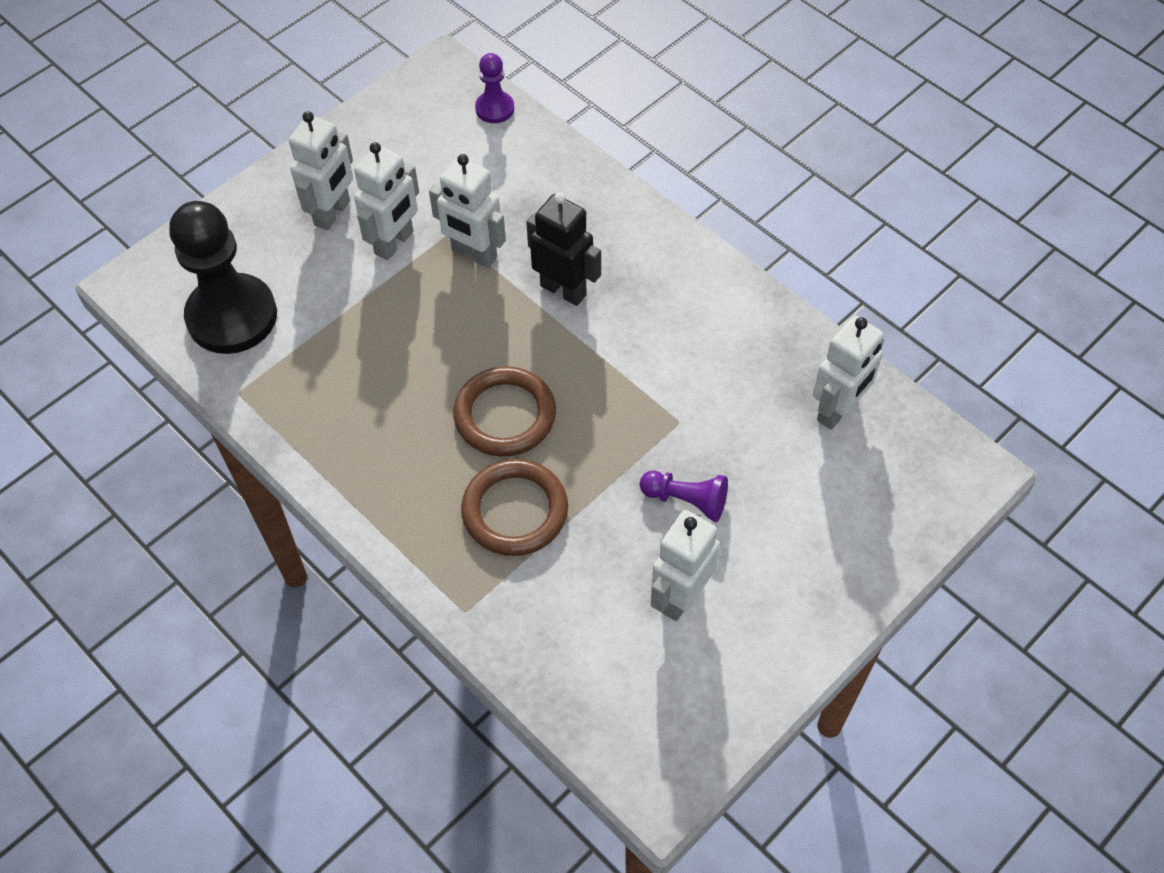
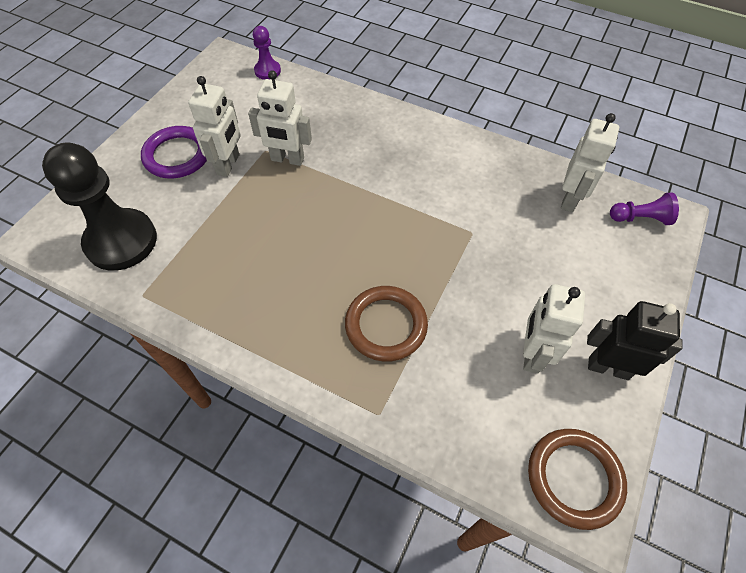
camera: 20 degrees left, 0 degrees up
white robot [289,111,353,230] -> purple ring [141,126,207,178]
brown ring [453,366,556,456] -> brown ring moved to [528,429,627,530]
black robot [526,192,601,306] -> black robot moved to [587,301,683,380]
purple pawn [640,471,728,522] -> purple pawn moved to [610,192,679,225]

